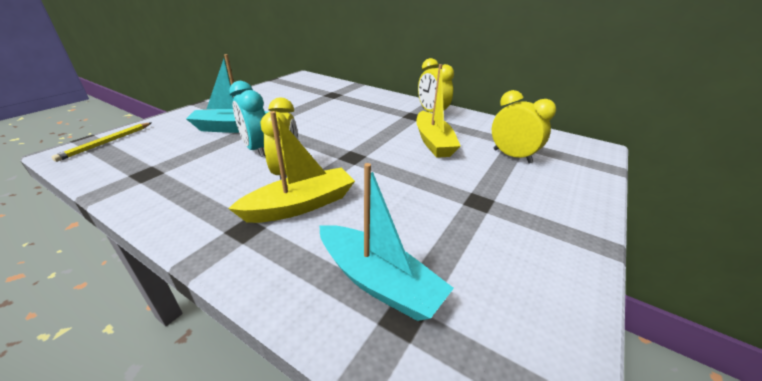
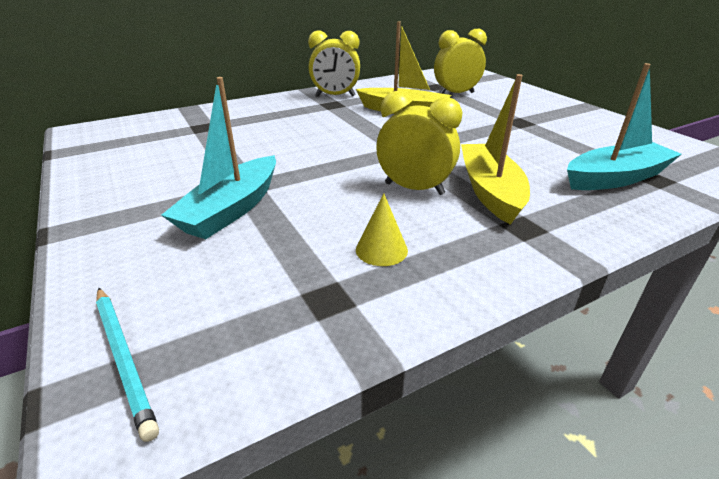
camera: 60 degrees left, 0 degrees up
yellow pencil [51,122,152,162] -> turquoise pencil [96,288,159,442]
turquoise clock [229,81,265,157] -> none
none -> yellow cone [356,193,408,266]

